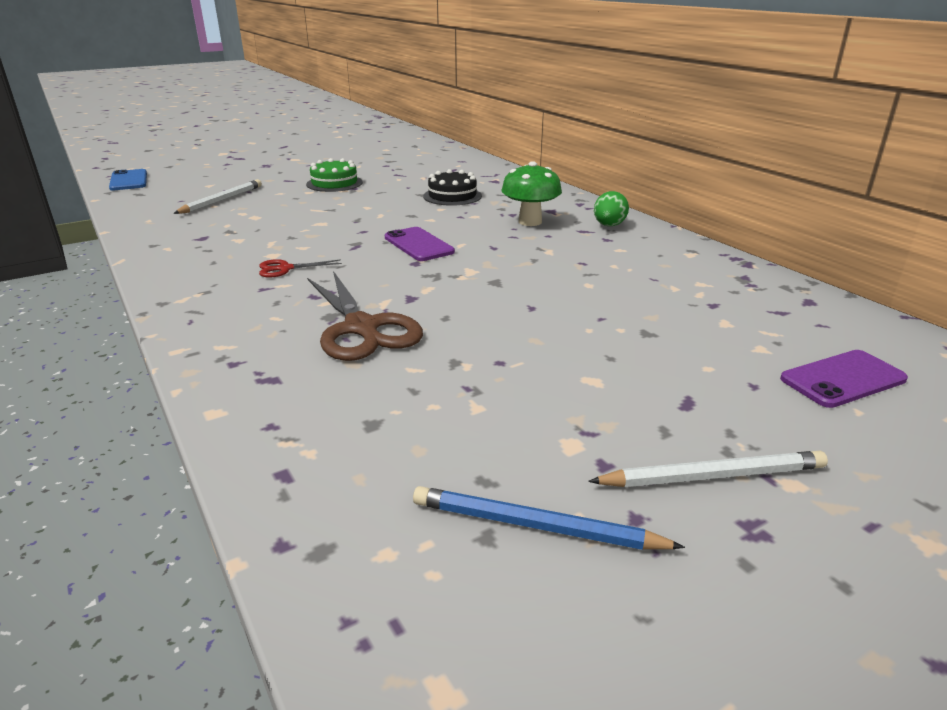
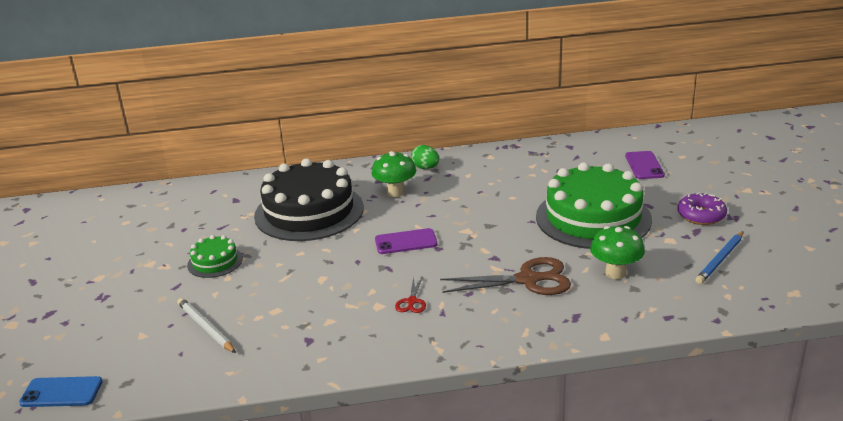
camera: 65 degrees left, 0 degrees up
black cake [423,169,482,206] -> black cake [254,158,364,241], size x2.16
white pencil [588,451,828,487] -> purple donut [677,192,727,225]
none -> green cake [536,162,652,249]
none -> green mushroom [590,226,645,279]

